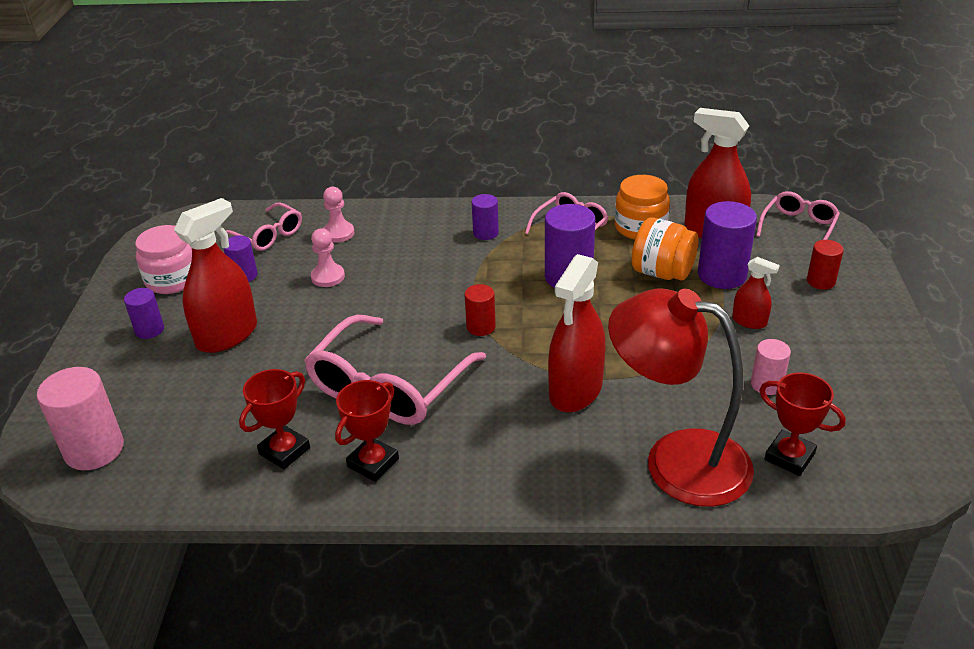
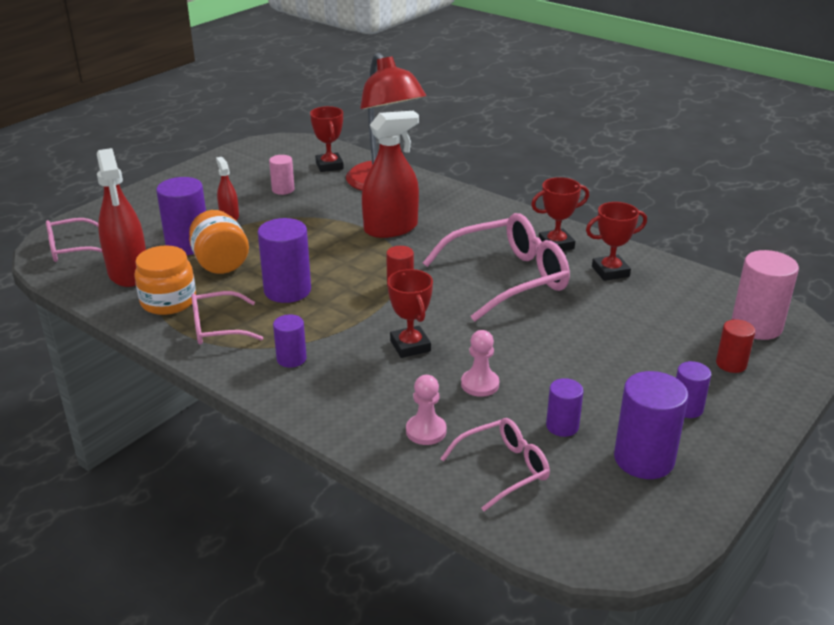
camera: 145 degrees left, 5 degrees down
pink jar [135,225,192,294] -> purple cylinder [614,371,688,479]
red spray bottle [174,198,257,353] -> none
pink glasses [226,202,302,251] -> pink glasses turned 75 degrees clockwise [440,418,550,512]
red cylinder [807,240,844,290] -> red cylinder moved to [716,319,755,373]
none -> red trophy [387,269,433,358]

